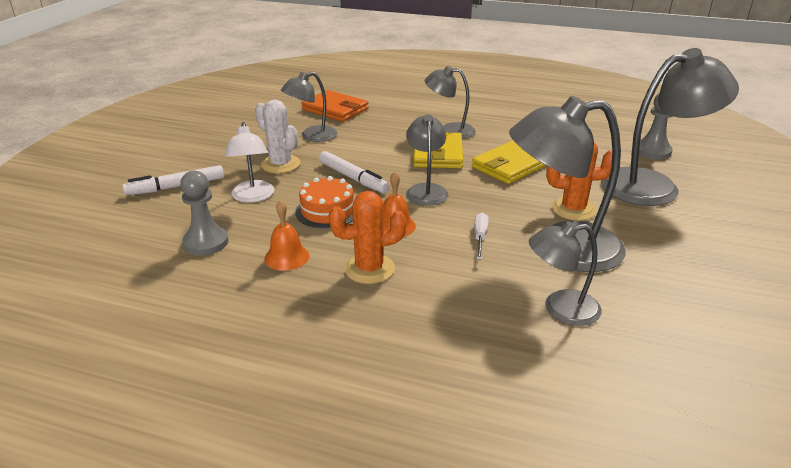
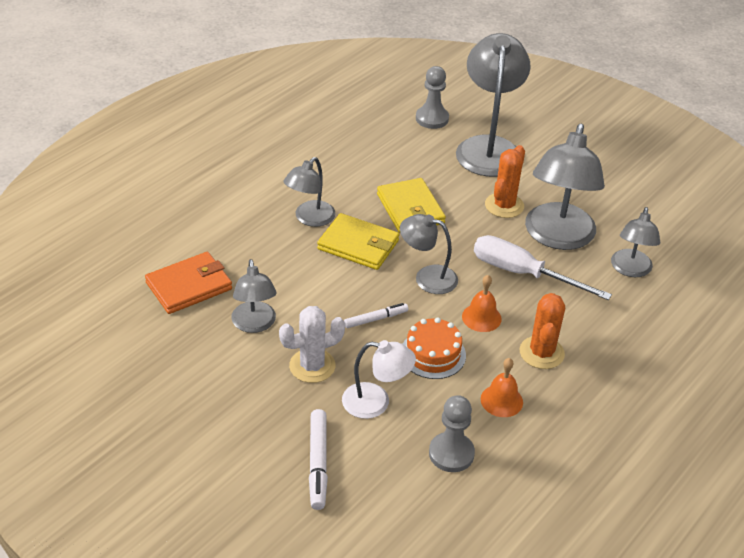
camera: 70 degrees left, 10 degrees up
white marker [319,151,389,193] -> white marker [344,303,408,328], size x0.66
white screwdriver [474,213,489,260] -> white screwdriver [474,235,612,300], size x2.10

